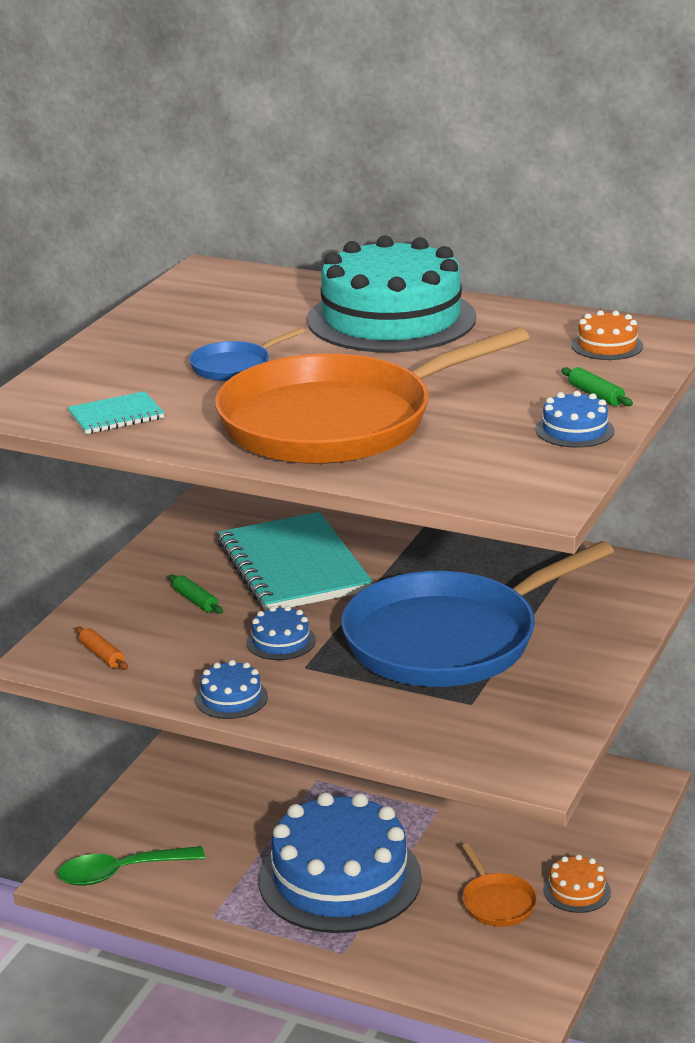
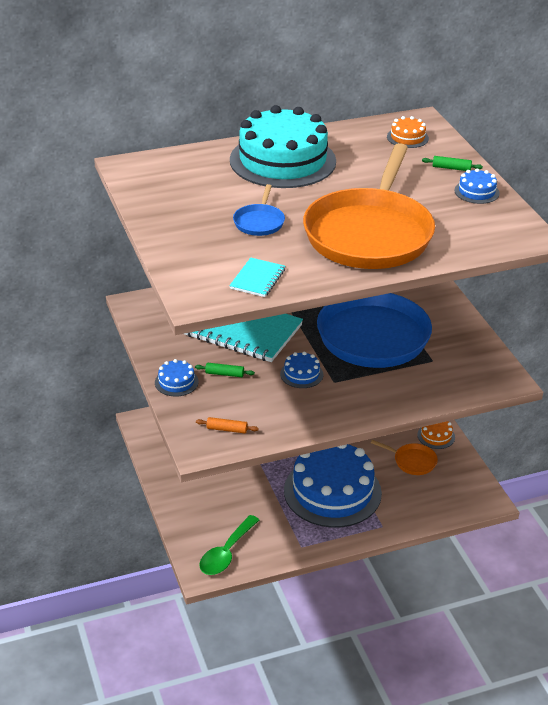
camera: 45 degrees left, 10 degrees up
blue cake [195,660,268,719] -> blue cake moved to [155,359,199,397]

